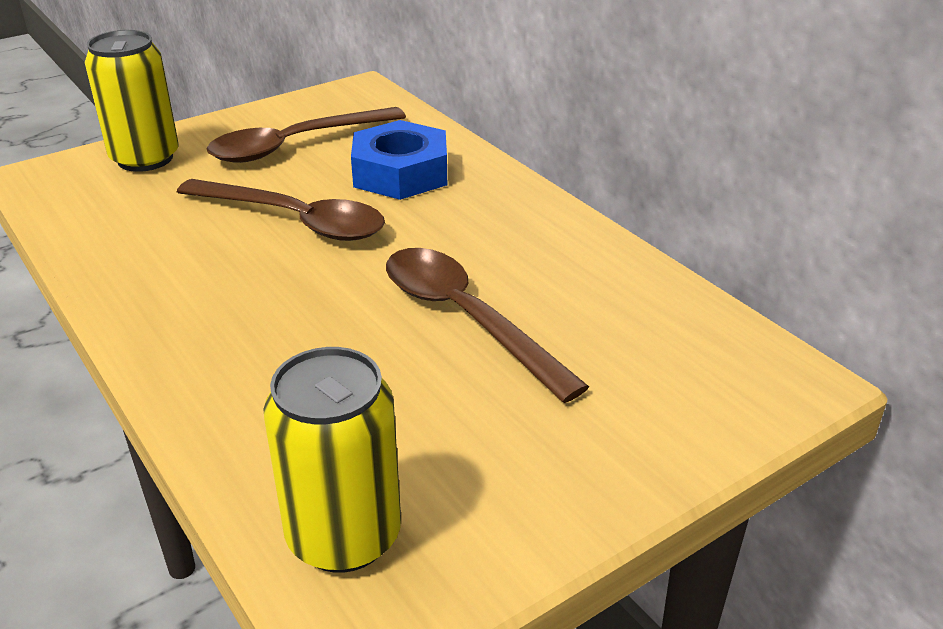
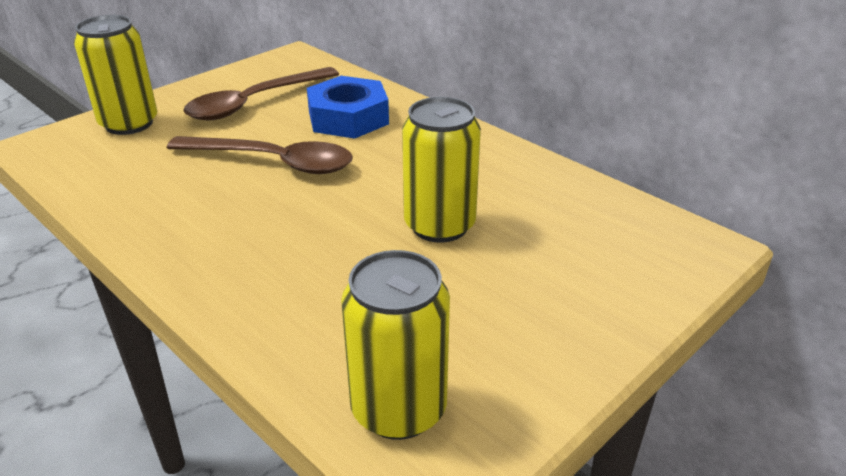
camera: 10 degrees left, 0 degrees up
brown spoon [386,248,589,403] -> yellow can [402,97,481,243]

